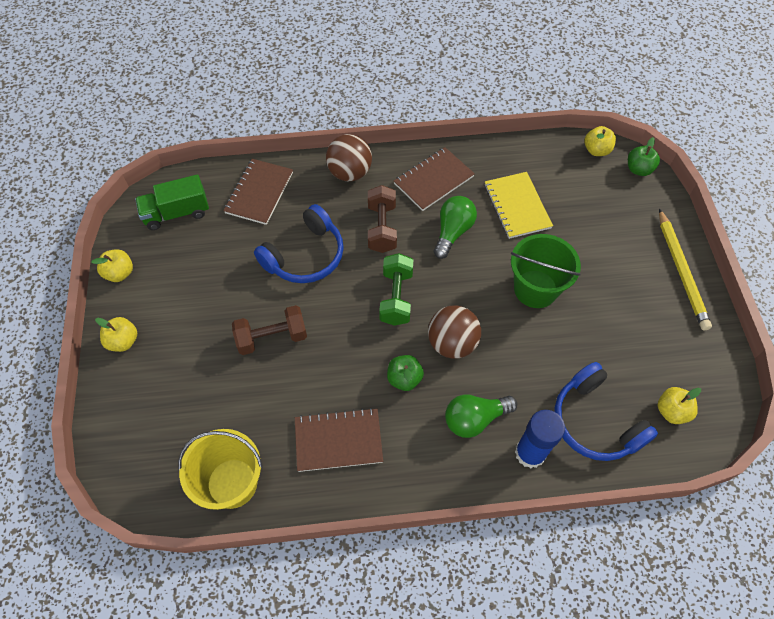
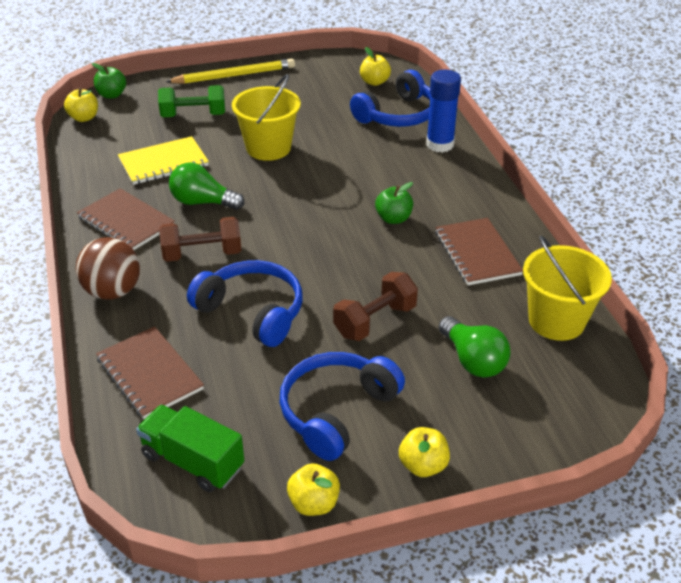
camera: 100 degrees left, 20 degrees down
green truck [135,174,209,230] -> green truck turned 150 degrees clockwise [136,405,244,492]
brown notebook [223,159,293,225] -> brown notebook turned 45 degrees clockwise [96,326,204,419]
brown dumbbell [232,305,307,355] -> brown dumbbell turned 75 degrees clockwise [333,272,418,341]
green dumbbell [379,253,413,326] -> green dumbbell moved to [158,85,225,117]
brown ball [428,305,481,359] -> none
green light bulb [445,394,517,438] -> green light bulb moved to [439,316,511,378]
green bucket [511,234,581,308] -> yellow bucket [232,74,301,161]
none -> blue headphones [279,352,405,461]

